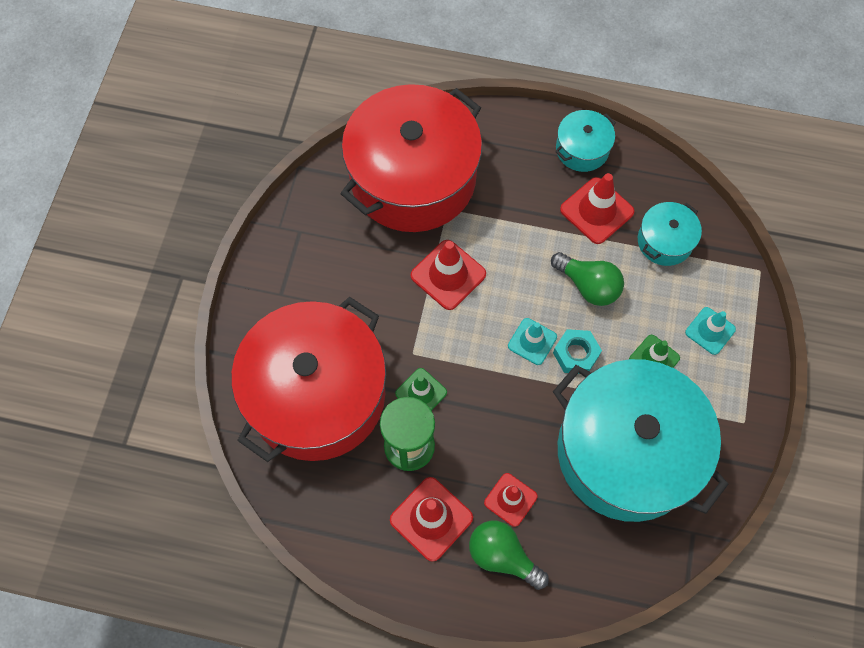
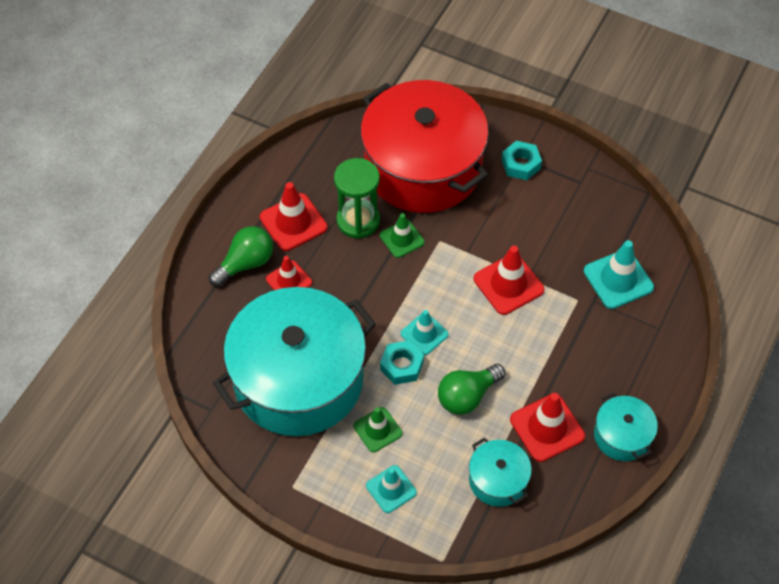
camera: 105 degrees right, 10 degrees down
red pot [340,84,482,232] -> turquoise traffic cone [584,240,654,309]
none -> turquoise nut [501,141,542,180]

